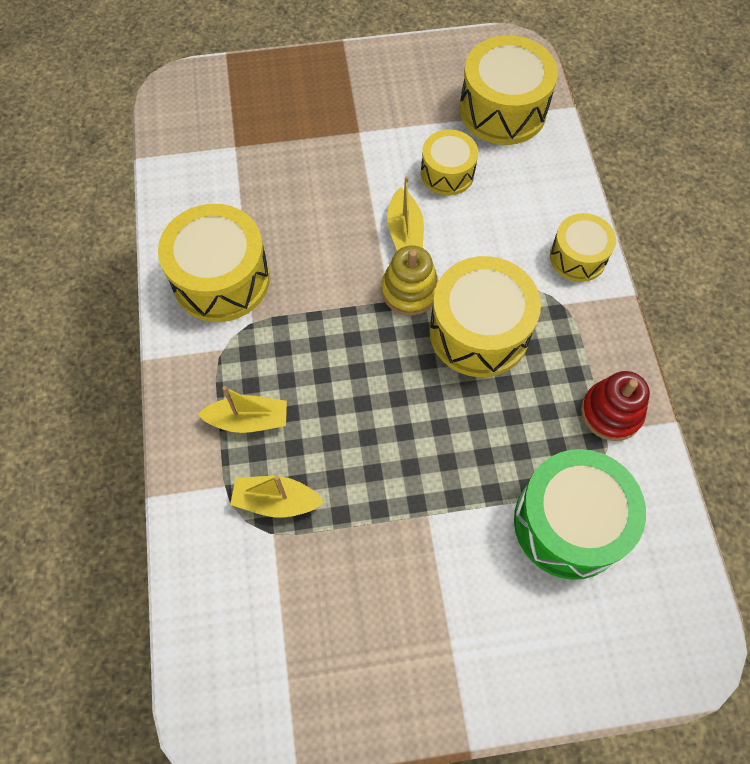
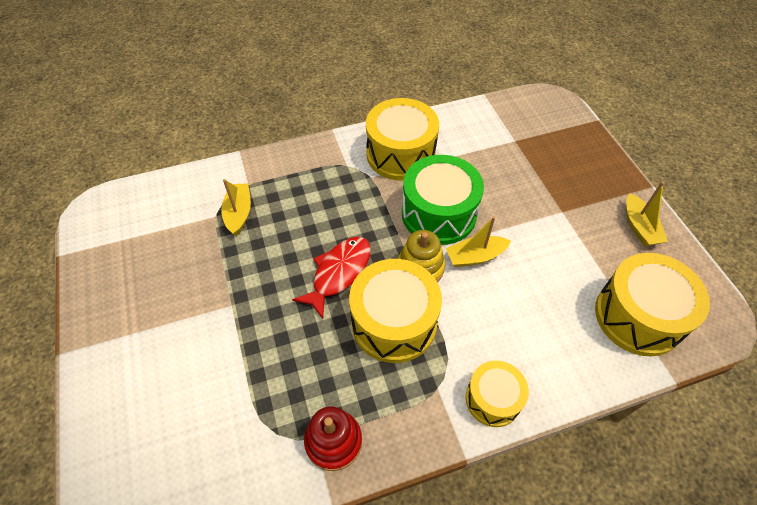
camera: 80 degrees right, 10 degrees down
yellow boat [198,386,287,433] -> yellow boat moved to [626,182,668,246]
yellow drum [421,129,478,195] -> none
green drum [514,449,646,580] -> green drum moved to [402,155,484,245]
none -> red fish [292,237,371,319]

